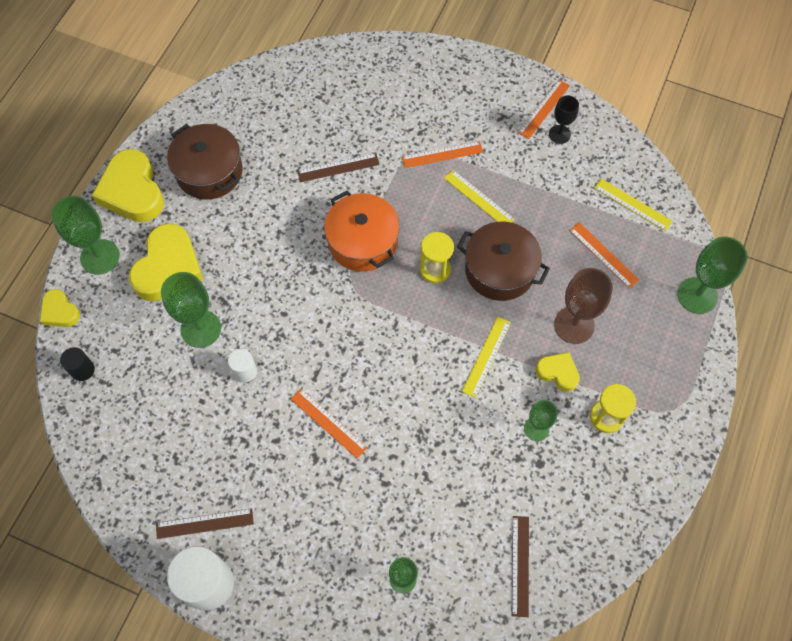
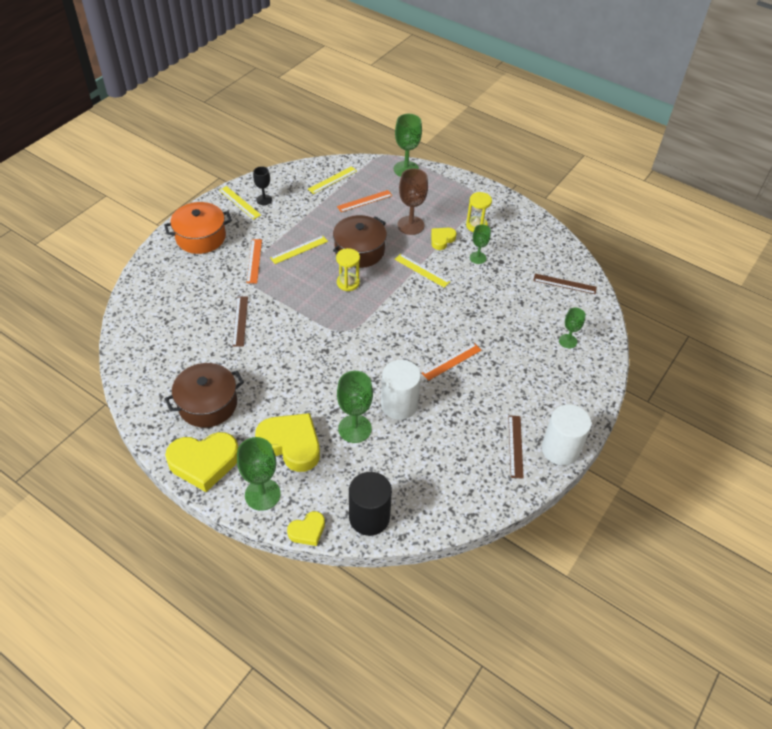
camera: 80 degrees left, 15 degrees down
black cylinder [60,347,95,381] -> black cylinder [349,472,392,536], size x1.96
white cylinder [228,349,257,383] -> white cylinder [381,360,421,420], size x1.96
orange pot [324,191,400,272] -> orange pot moved to [164,202,232,254]
orange ruler [518,80,570,139] -> yellow ruler [219,186,261,220]

